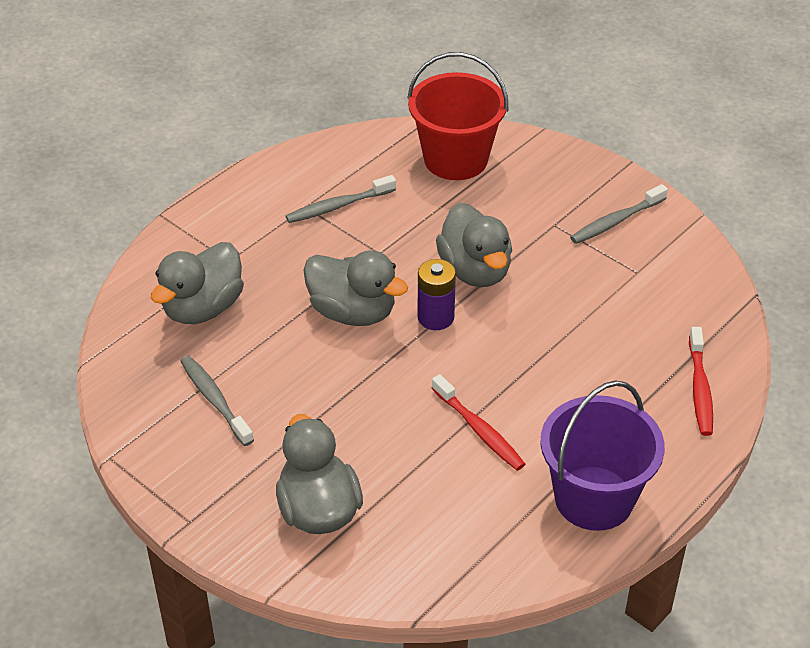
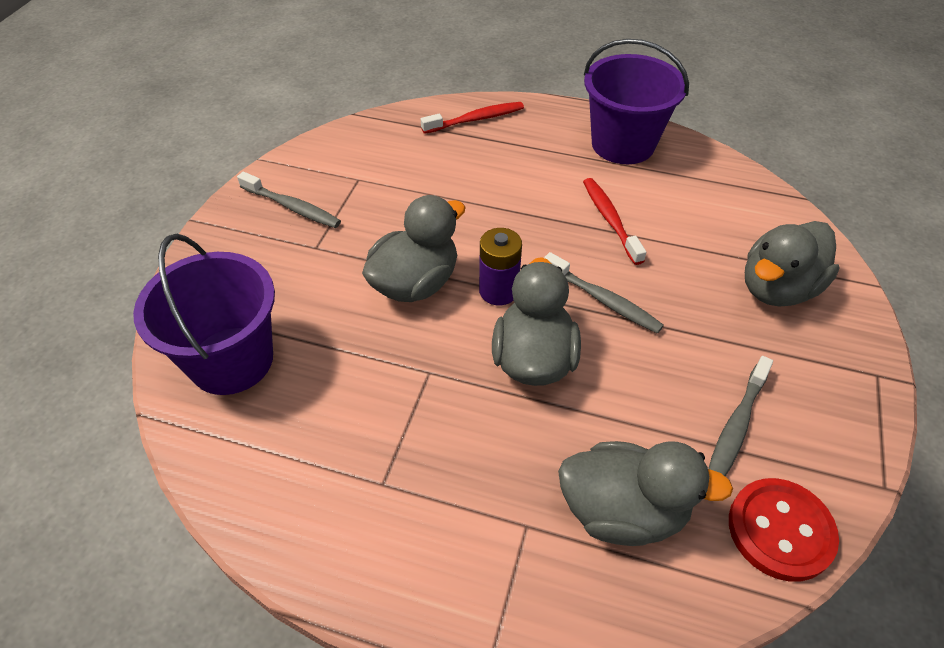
camera: 115 degrees left, 5 degrees up
grey toothbrush [286,175,396,223] -> grey toothbrush moved to [544,252,664,334]
red bucket [407,52,509,180] -> purple bucket [133,234,275,395]
red toothbrush [431,374,525,471] -> red toothbrush turned 45 degrees counterclockwise [583,178,646,265]
none -> red button [729,478,839,582]

